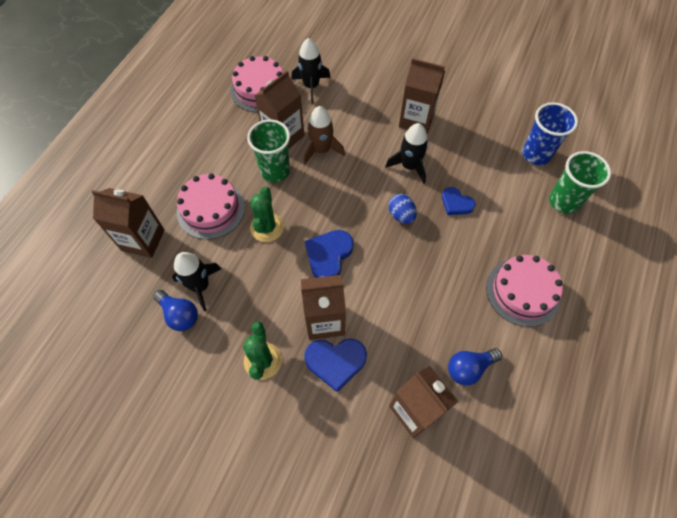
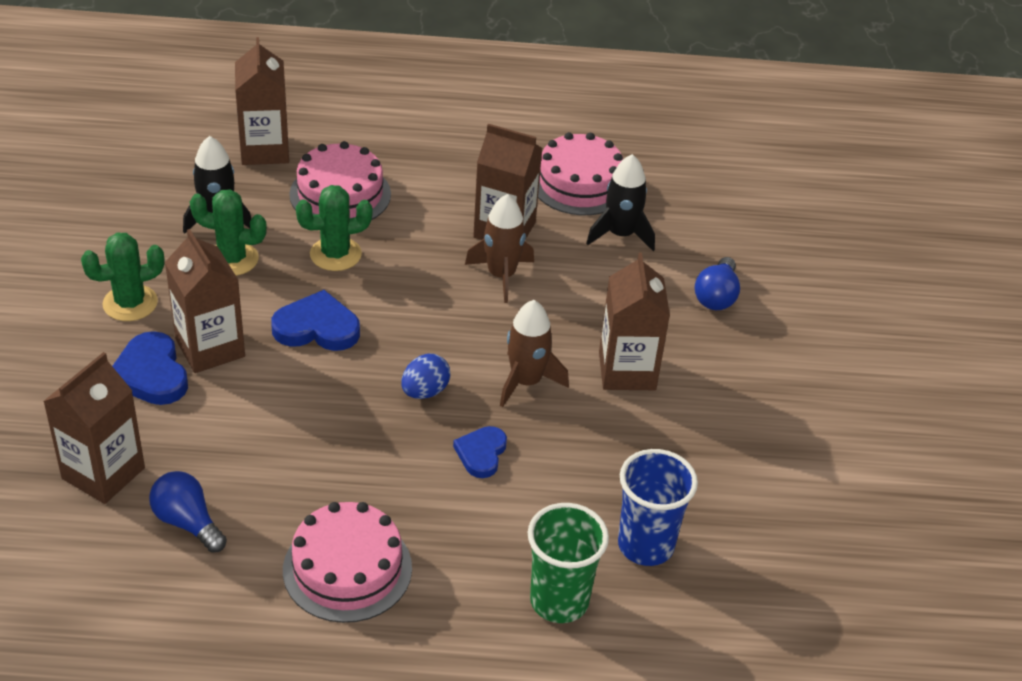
camera: 65 degrees right, 20 degrees down
blue light bulb [153,290,198,331] -> blue light bulb moved to [694,257,740,310]
green cup [247,119,290,182] -> none
black rocket [385,123,428,184] -> brown rocket [500,300,569,407]
none -> green cactus [190,189,267,276]

